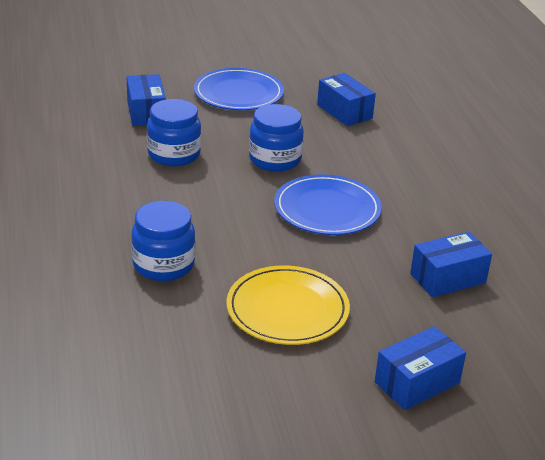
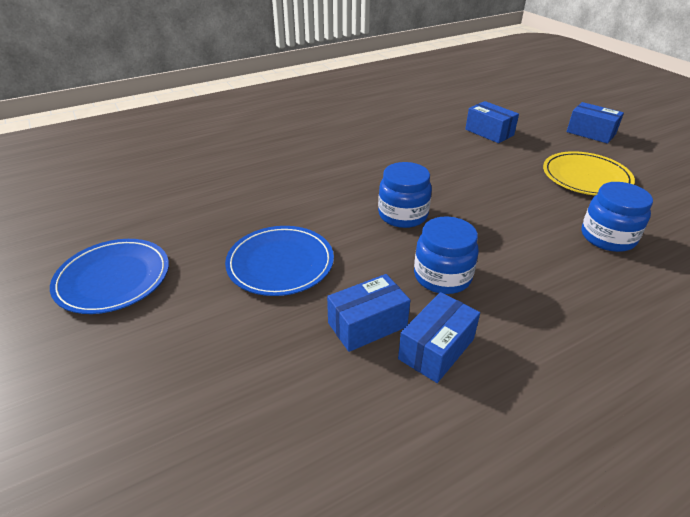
camera: 105 degrees left, 5 degrees up
blue plate [274,174,382,235] -> blue plate moved to [50,239,169,314]
blue box [317,73,376,126] -> blue box moved to [398,292,480,383]

